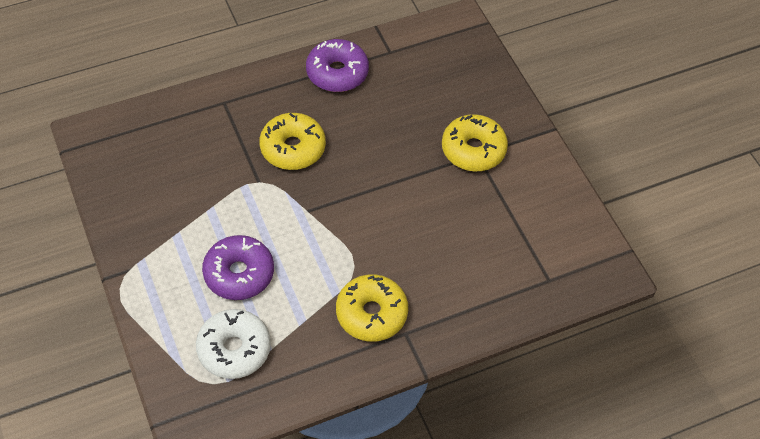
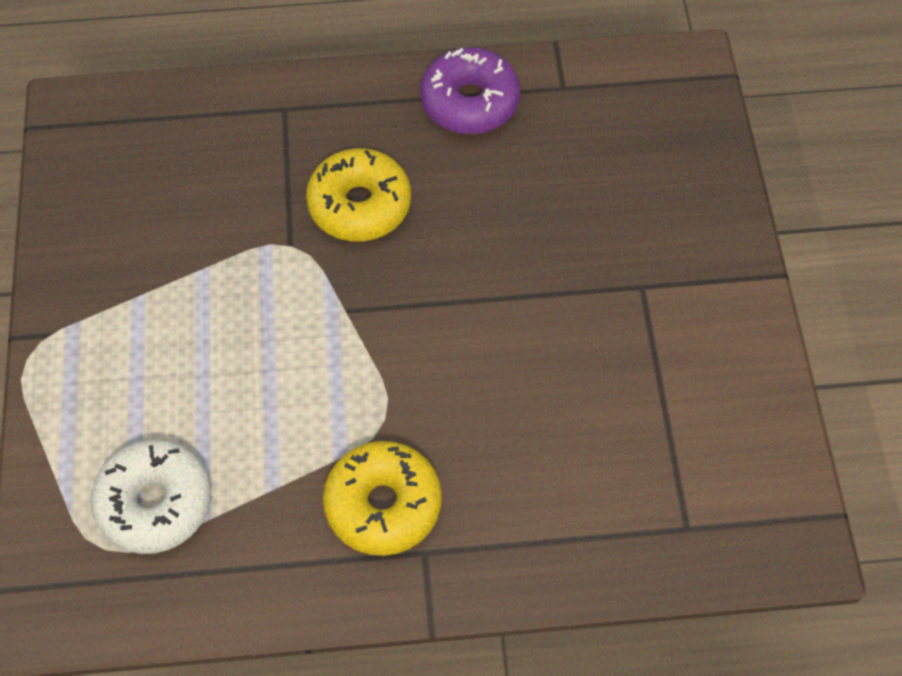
camera: 20 degrees right, 5 degrees up
purple donut [202,235,274,300] -> none
yellow donut [442,114,508,171] -> none

